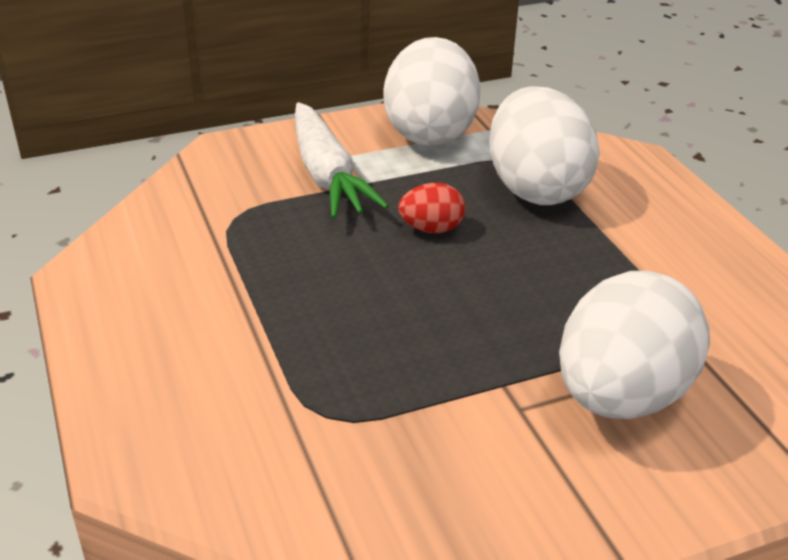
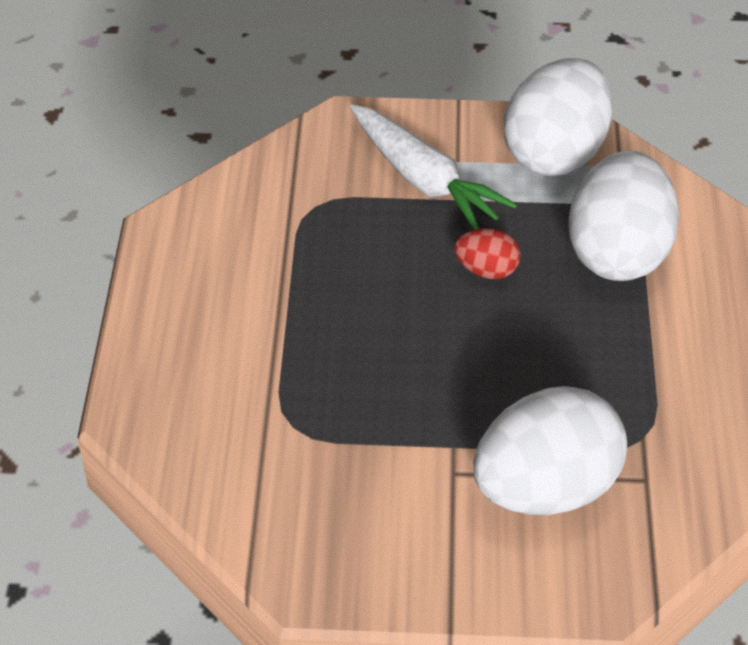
camera: 25 degrees right, 10 degrees up
white carrot [295,102,389,219] -> white carrot turned 45 degrees counterclockwise [350,104,517,230]

